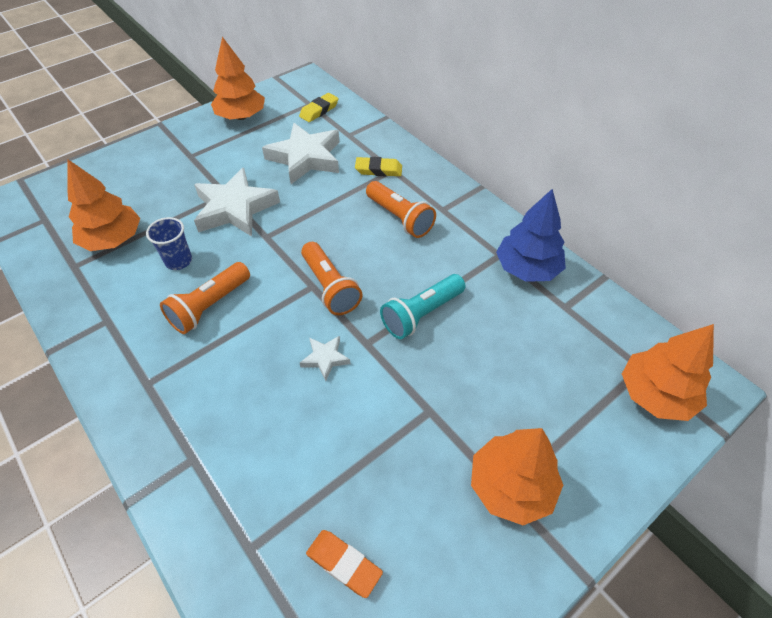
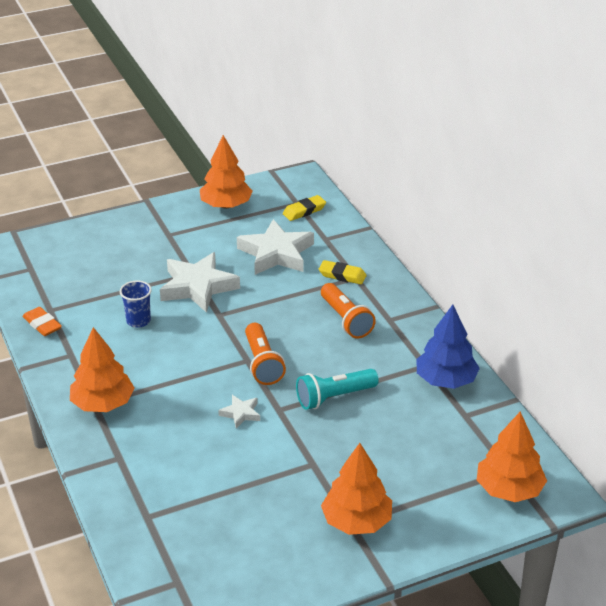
camera: 15 degrees right, 15 degrees down
orange tree [67,159,140,251] -> orange tree moved to [70,327,135,412]
orange flashlight [160,262,250,334] -> none
orange eraser [306,530,383,598] -> orange eraser moved to [23,307,62,336]

